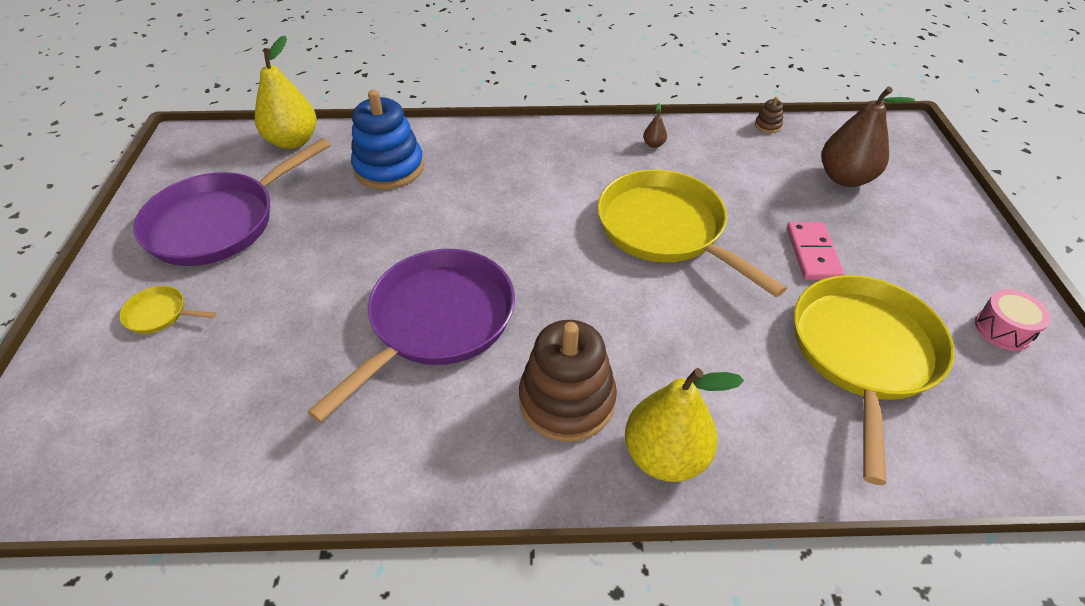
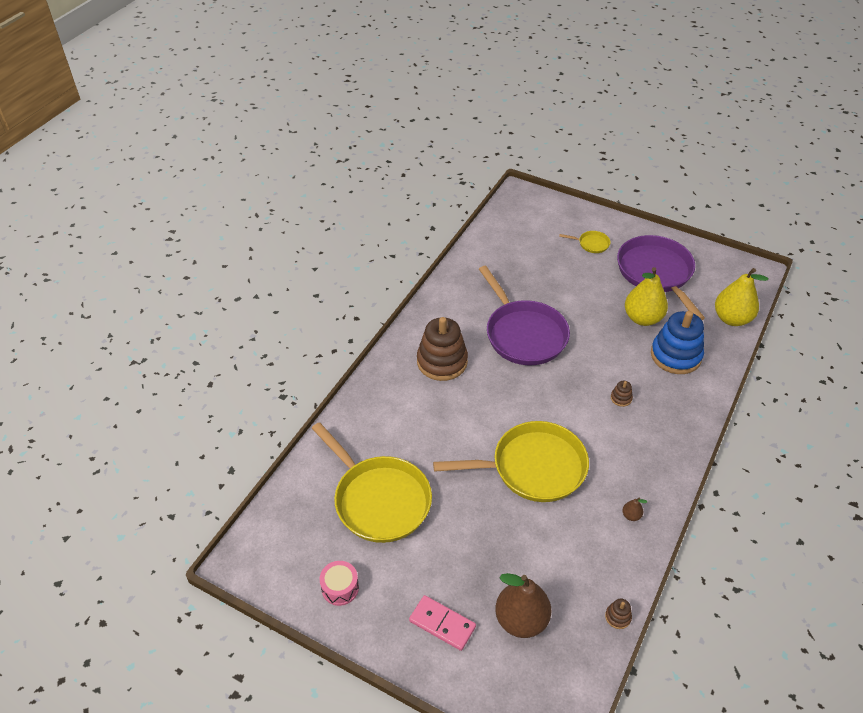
camera: 120 degrees right, 0 degrees up
yellow pan [119,286,216,334] -> yellow pan turned 60 degrees clockwise [559,231,610,253]
yellow pear [625,368,744,482] -> yellow pear moved to [625,267,668,326]
pink domino [787,222,845,280] -> pink domino moved to [409,595,476,651]
none -> brown stacking toy [611,381,633,407]

